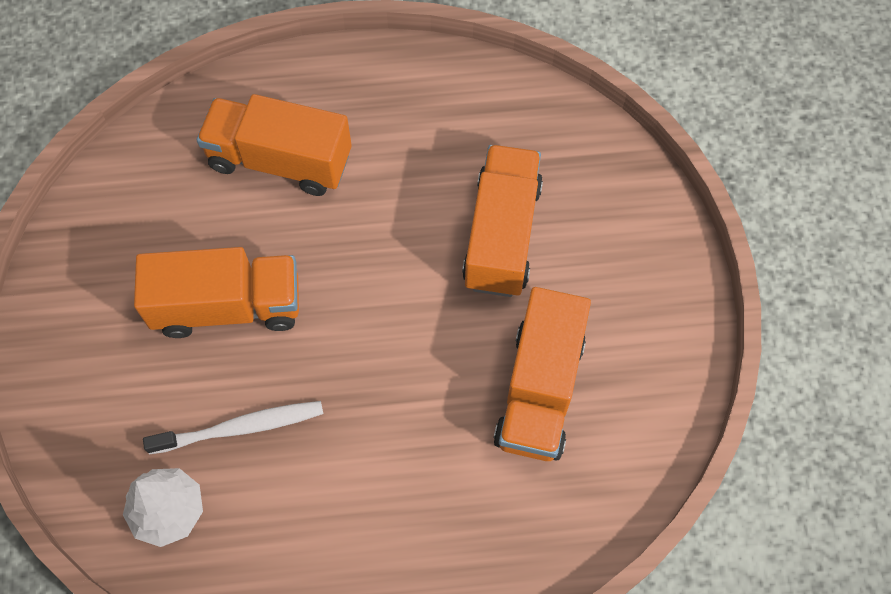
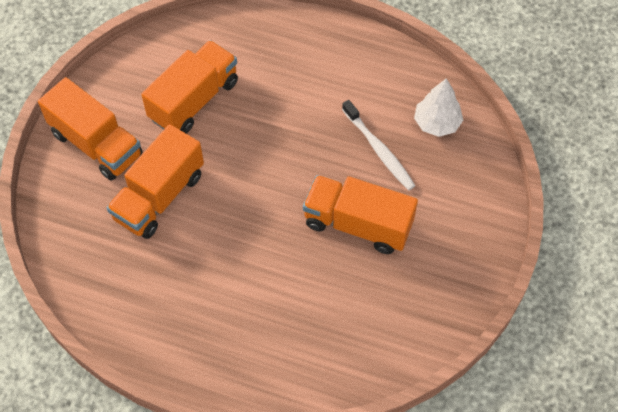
camera: 155 degrees left, 5 degrees down
white toothbrush [143,401,323,455] -> white toothbrush turned 135 degrees counterclockwise [342,100,416,190]
orange truck [197,94,352,196] -> orange truck moved to [38,77,143,181]

